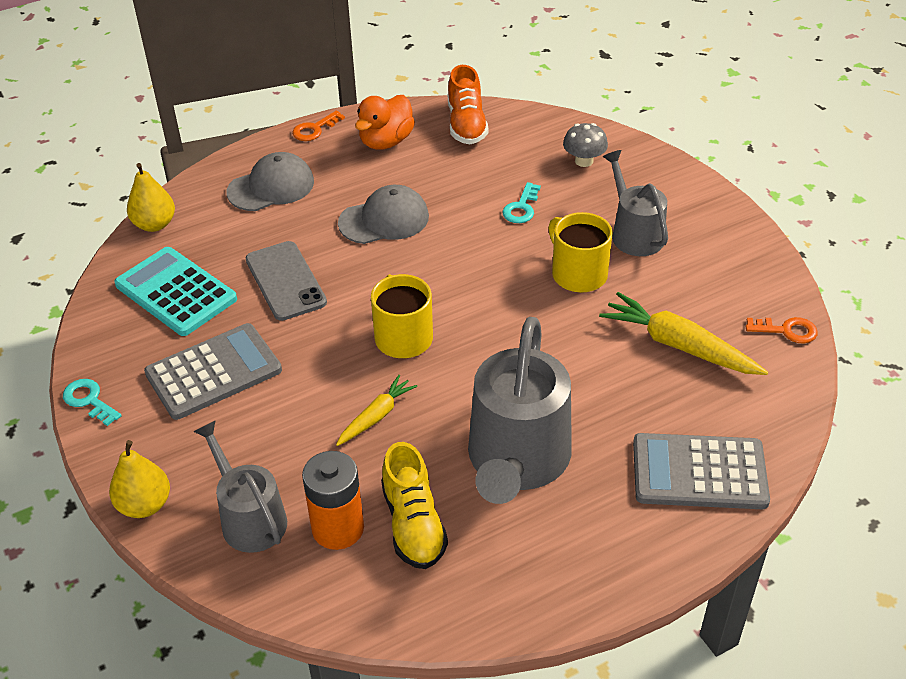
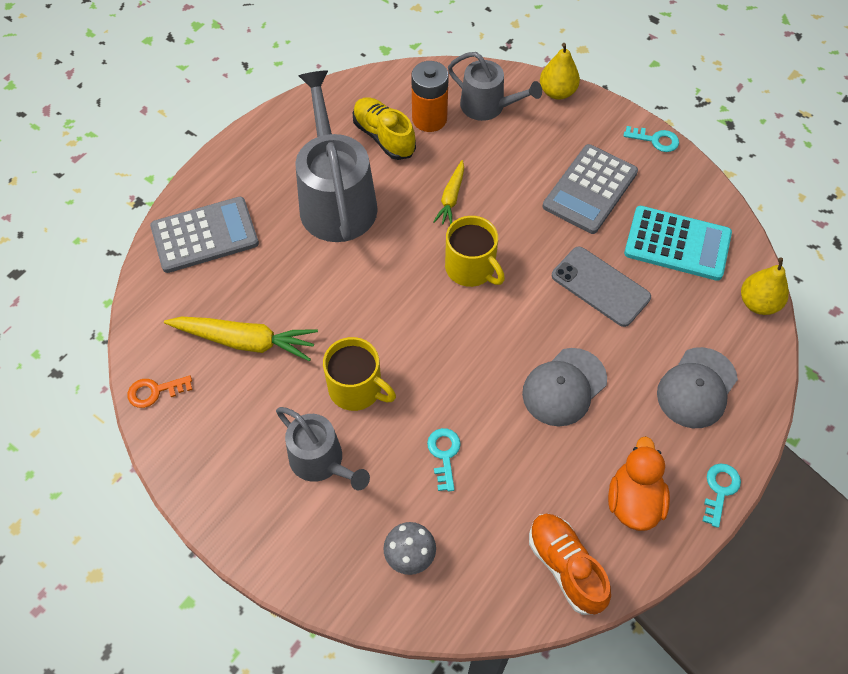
camera: 155 degrees right, 15 degrees up
orange key [292,110,345,141] -> turquoise key [703,463,741,528]

